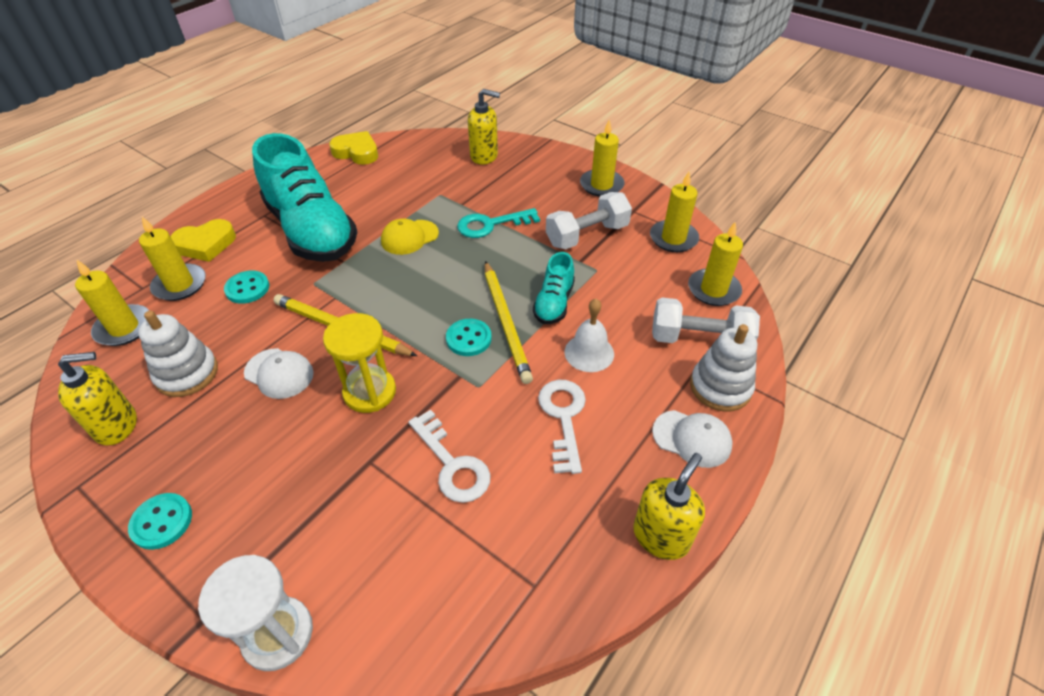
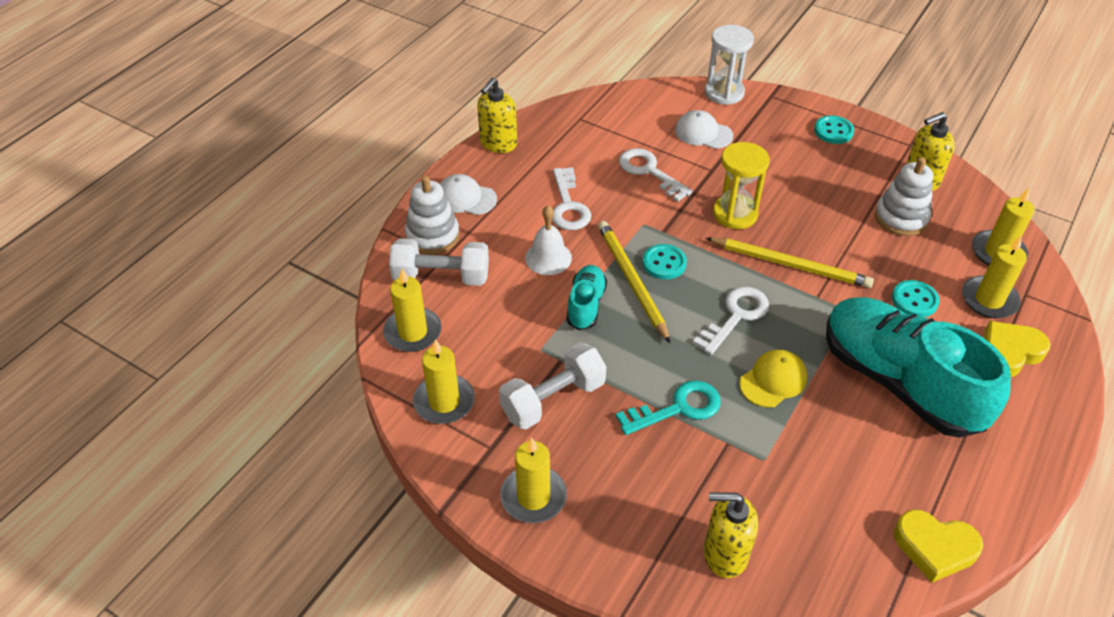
camera: 175 degrees right, 0 degrees up
white cap [244,348,314,399] -> white cap moved to [675,110,733,149]
none -> white key [693,287,769,355]

